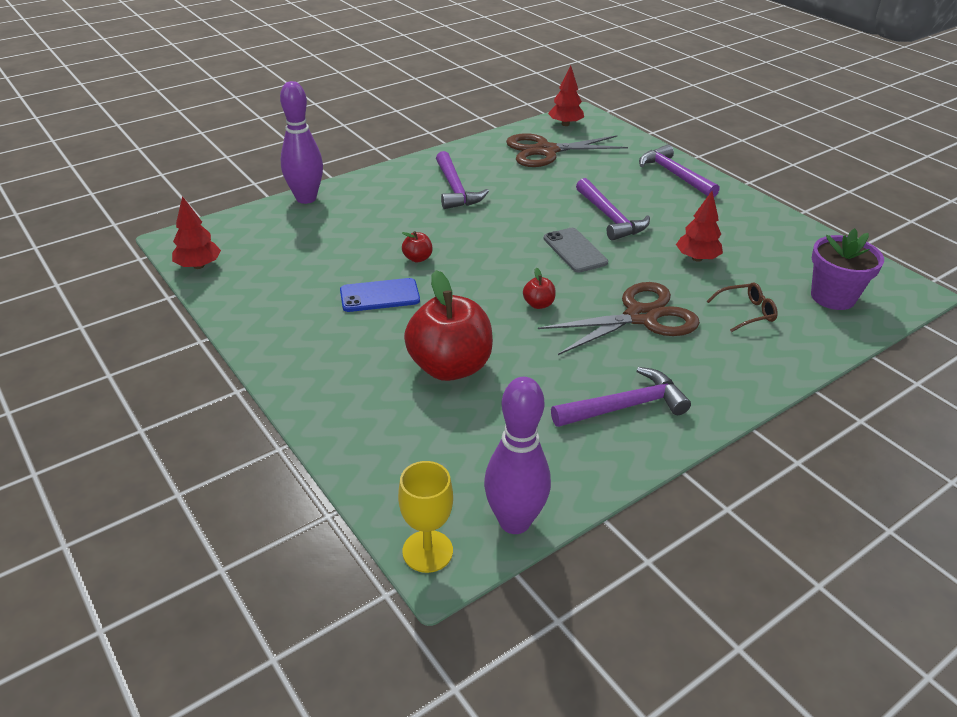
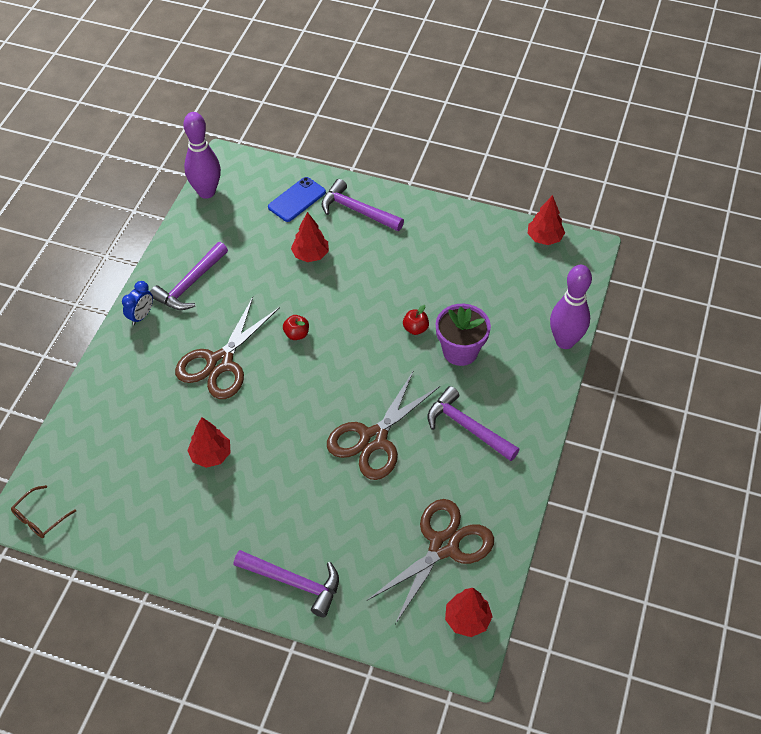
camera: 145 degrees right, 15 degrees up
blue phone [340,278,420,312] -> blue phone moved to [268,177,326,222]
yellow goblet [398,461,453,573] -> none
red apple [404,270,493,381] -> red tree [291,212,329,262]
grey phone [544,228,608,273] -> none
purple hammer [576,178,650,241] -> purple hammer moved to [321,179,404,231]
brown glasses [707,282,778,332] -> brown glasses moved to [11,485,76,538]
purple flower pot [811,228,884,310] -> purple flower pot moved to [436,304,491,366]
none -> blue clock [122,281,153,325]
none -> brown scissors [327,372,440,480]

